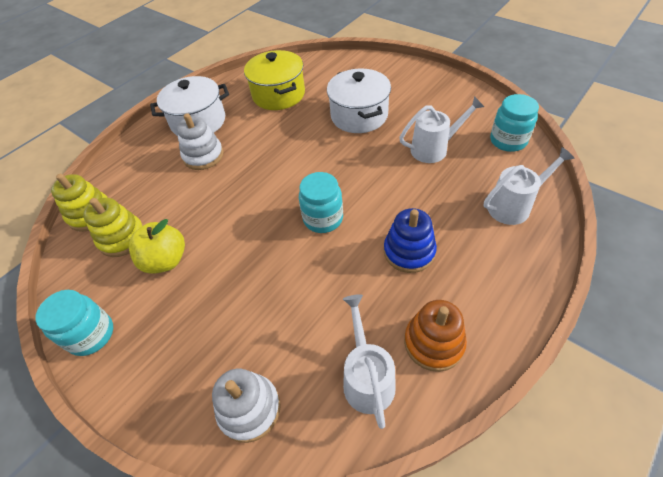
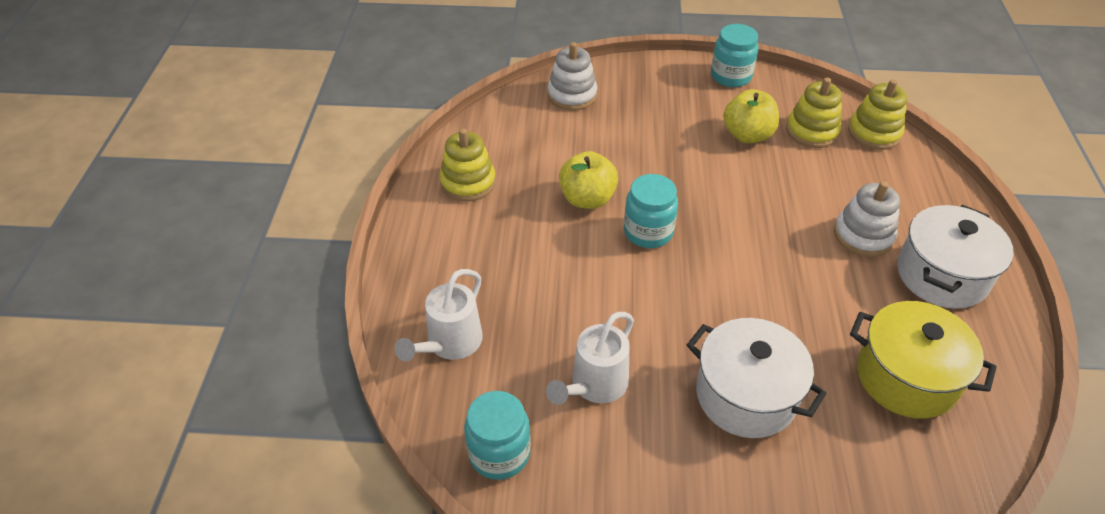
camera: 140 degrees right, 5 degrees down
white watering can [343,294,396,429] -> none
blue stacking toy [384,208,437,273] -> none
orange stacking toy [404,300,467,372] -> yellow stacking toy [440,128,496,202]
none -> yellow apple [559,151,618,209]

